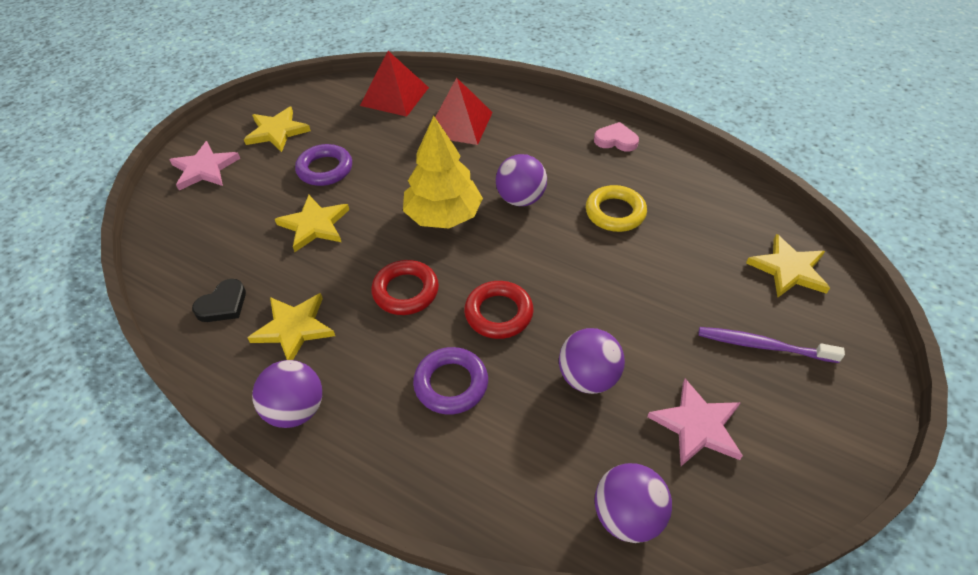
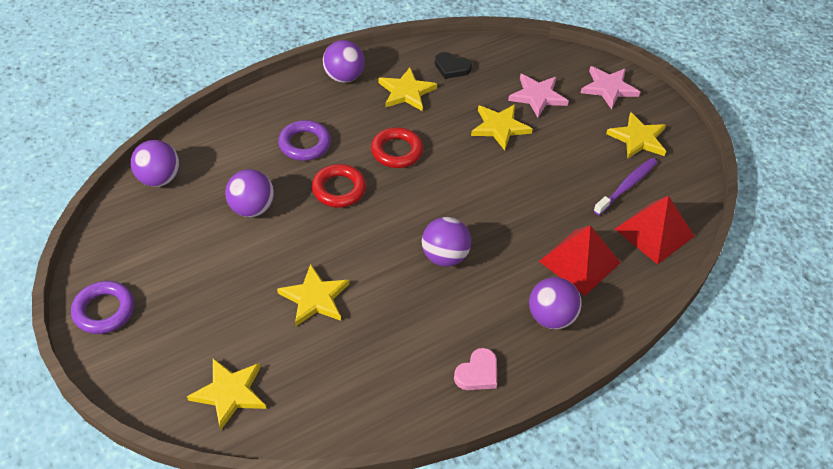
camera: 115 degrees right, 0 degrees up
black heart [192,279,246,322] -> black heart turned 45 degrees counterclockwise [435,52,472,79]
purple ring [295,144,352,186] -> purple ring moved to [71,281,134,334]
yellow tree [403,116,483,228] -> none
yellow ring [586,185,647,232] -> none
pink star [647,378,743,466] -> pink star moved to [508,74,569,118]
purple toothbrush [698,327,845,363] -> purple toothbrush moved to [593,158,657,215]
none -> yellow star [277,264,349,326]
none -> purple ball [529,277,582,329]

